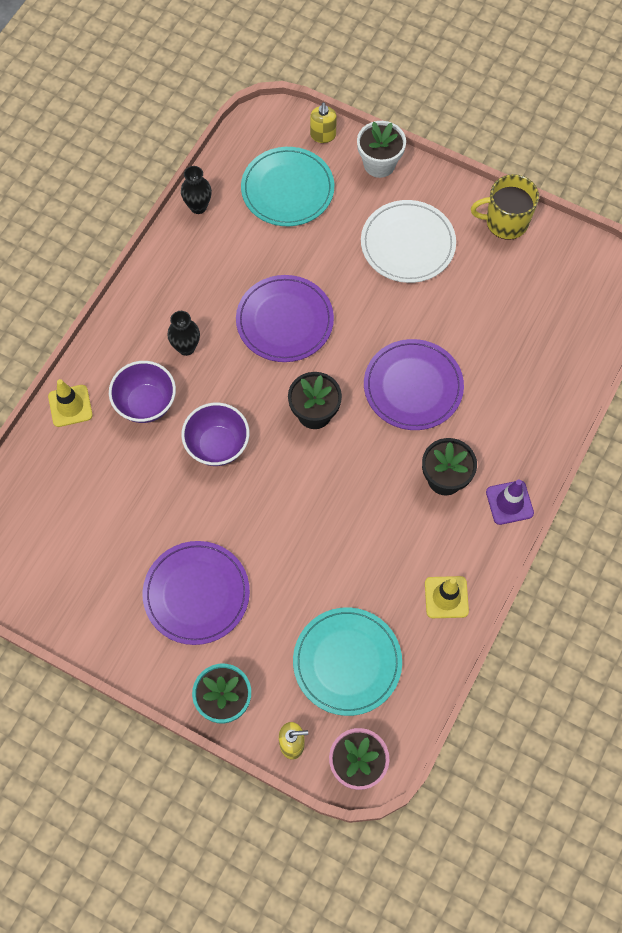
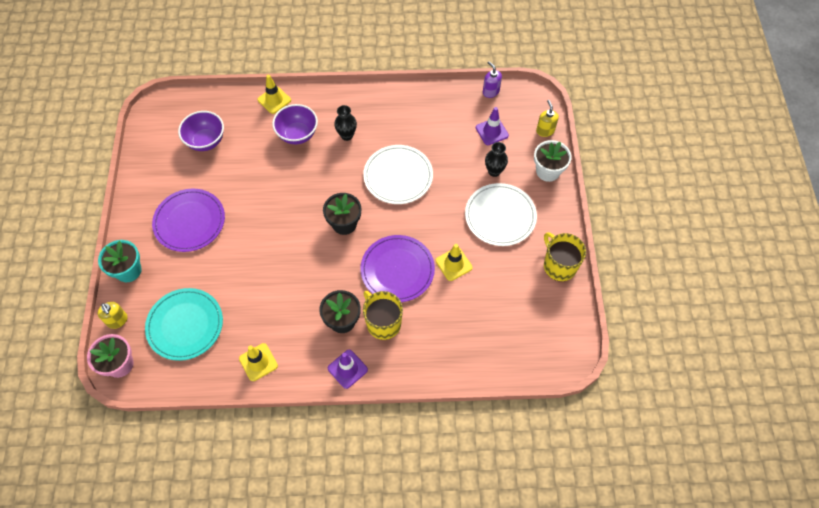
camera: 60 degrees right, 5 degrees down
black vase [181,166,212,214] -> black vase moved to [485,142,508,177]
purple bowl [181,403,249,466] -> purple bowl moved to [178,111,224,151]
purple plate [236,275,334,362] -> white plate [363,145,433,204]
turquoise plate [241,147,334,226] -> purple traffic cone [476,107,509,145]
yellow soap dispenser [310,102,337,143] -> yellow soap dispenser turned 105 degrees clockwise [536,100,559,137]
none -> yellow mug [363,291,403,340]
none -> yellow traffic cone [436,244,472,281]
none -> purple soap dispenser [483,61,502,98]

